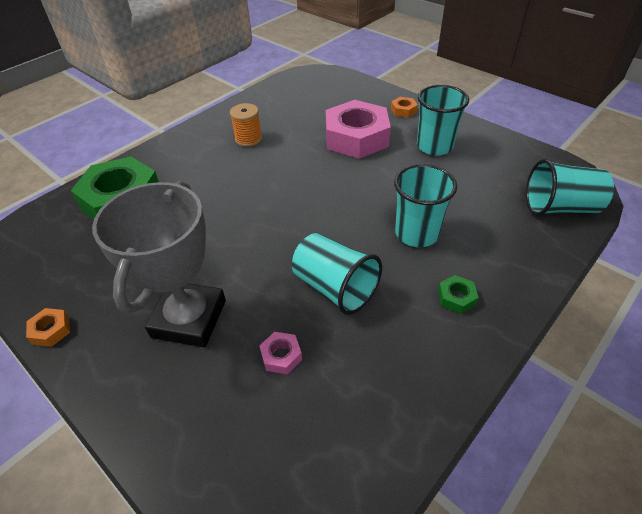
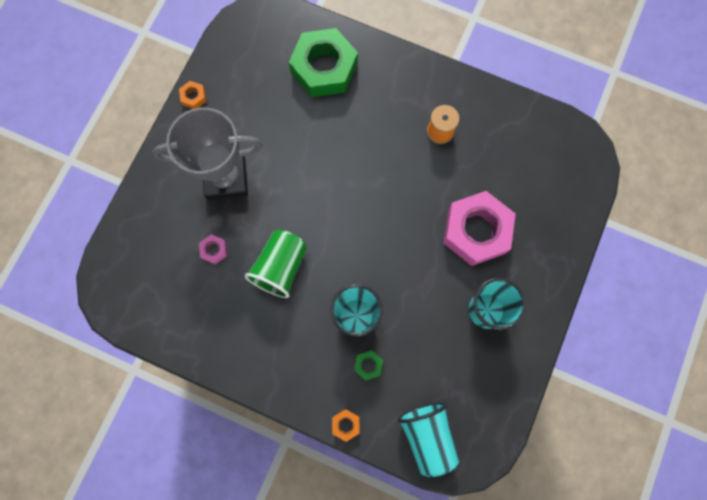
camera: 70 degrees right, 30 degrees up
turquoise cup [292,233,382,315] -> green cup [244,230,307,298]
orange nut [391,97,418,118] -> orange nut moved to [332,409,360,442]
green nut [438,275,479,314] -> green nut moved to [354,350,383,381]

